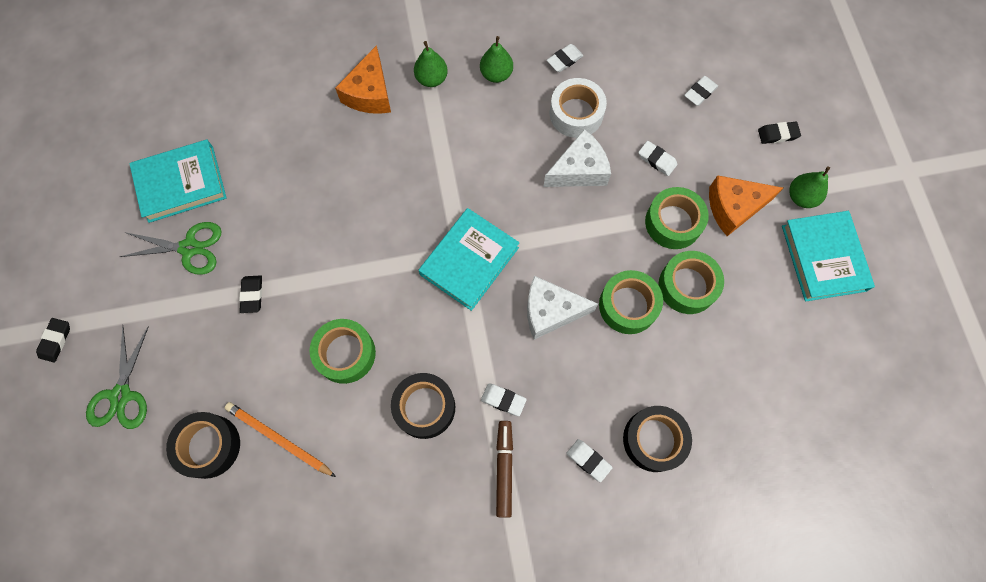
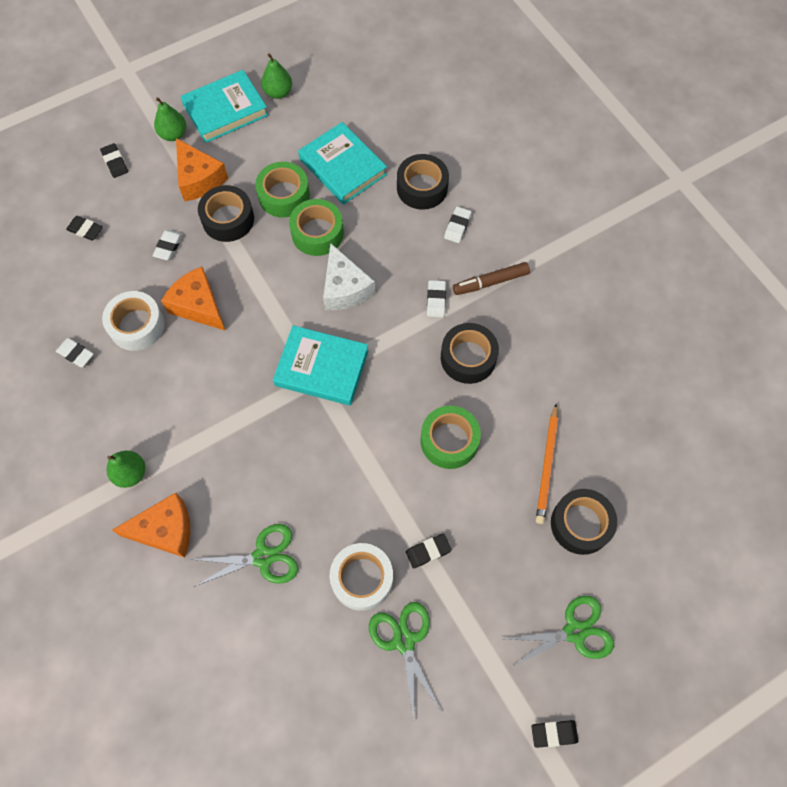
camera: 110 degrees left, 5 degrees down
turquoise book [129,140,227,223] -> turquoise book moved to [298,122,387,205]
green pear [480,36,513,83] -> green pear moved to [261,53,292,99]
white cheese [543,129,611,187] -> orange cheese [161,267,225,330]
green tape [645,187,709,249] -> black tape [198,185,254,242]
white eraser [684,76,718,106] -> black eraser [66,216,103,241]
none -> green scissors [189,524,298,587]
none -> white tape [330,543,393,611]

